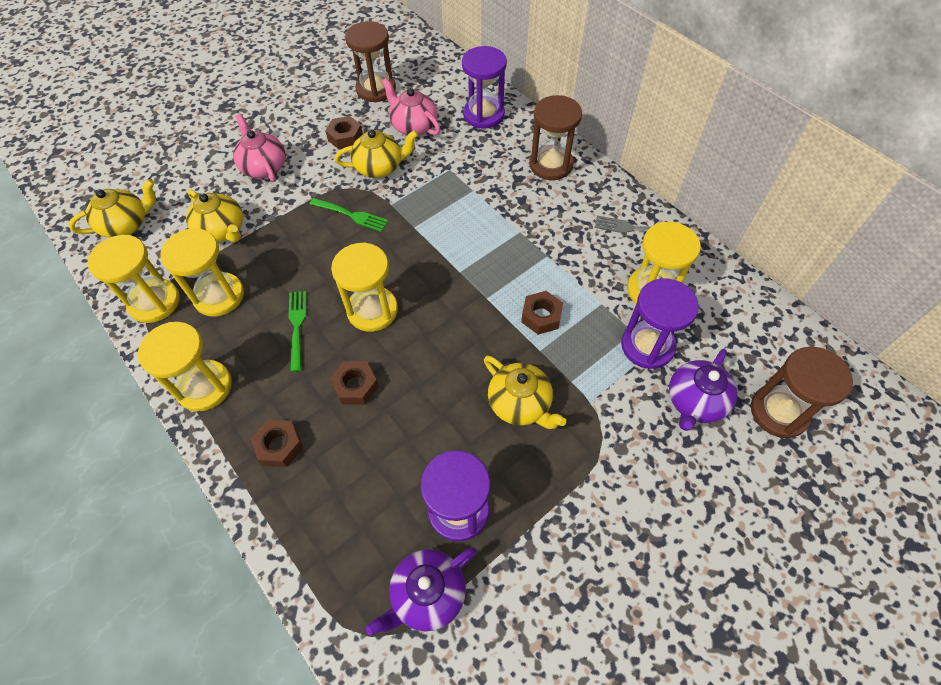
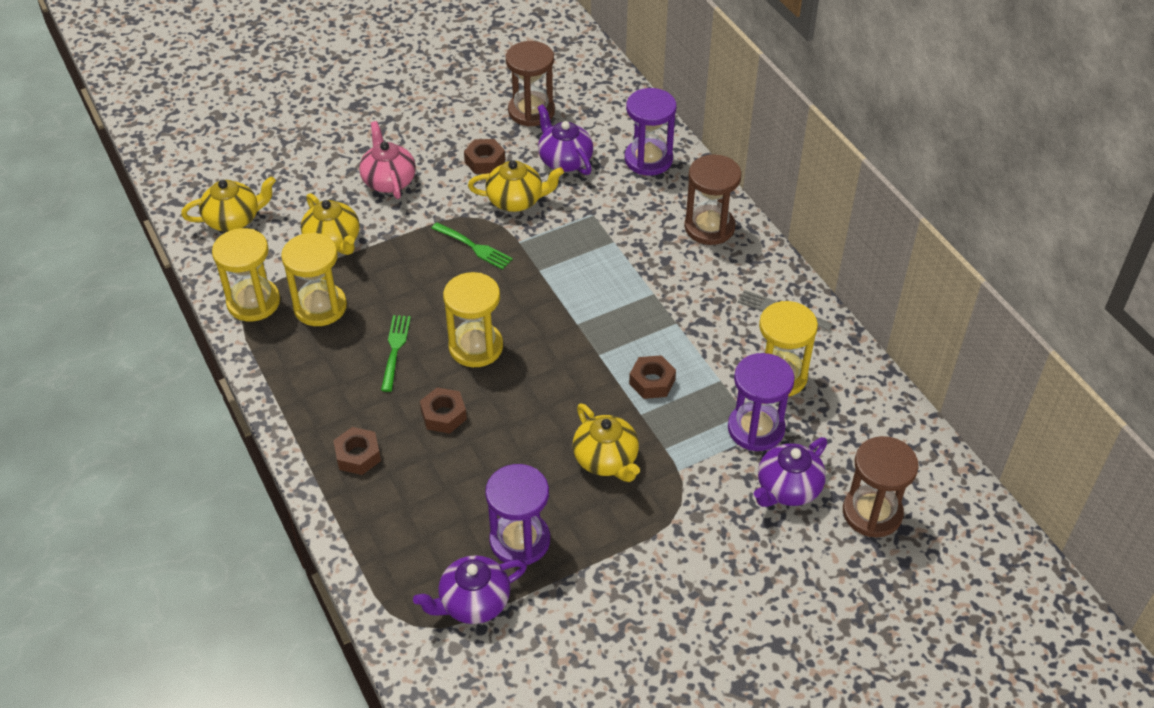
camera: 10 degrees right, 10 degrees down
yellow hourglass [138,322,232,412] -> none
pink teapot [382,78,440,136] -> purple teapot [537,104,593,175]

